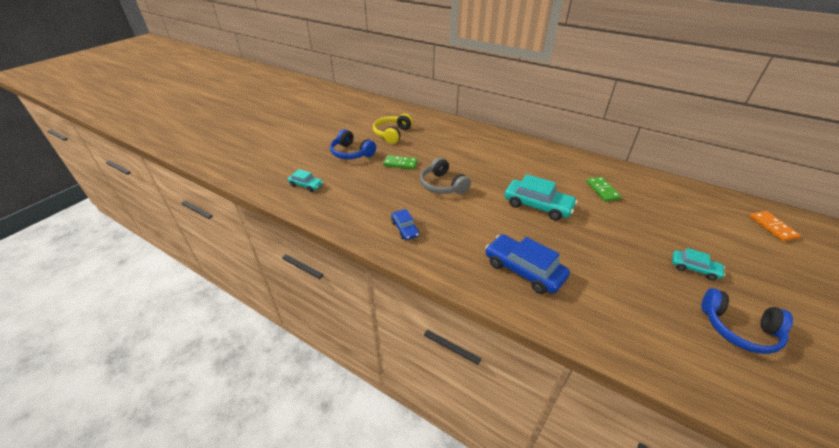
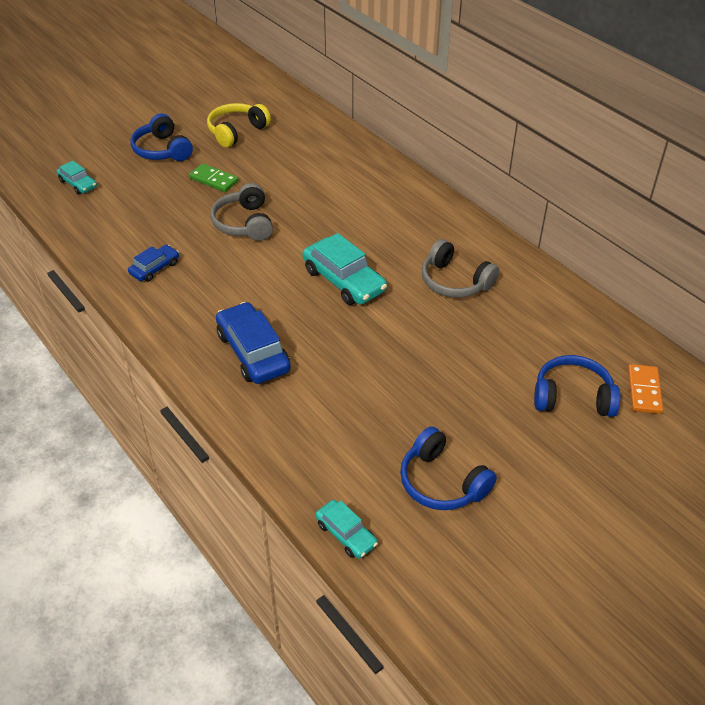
camera: 20 degrees right, 5 degrees up
blue car [391,209,419,240] -> blue car turned 135 degrees counterclockwise [128,245,179,282]
green domino [586,177,621,202] -> grey headphones [422,239,499,298]
turquoise car [672,248,725,280] -> turquoise car moved to [315,500,378,559]
none -> blue headphones [534,355,620,417]

